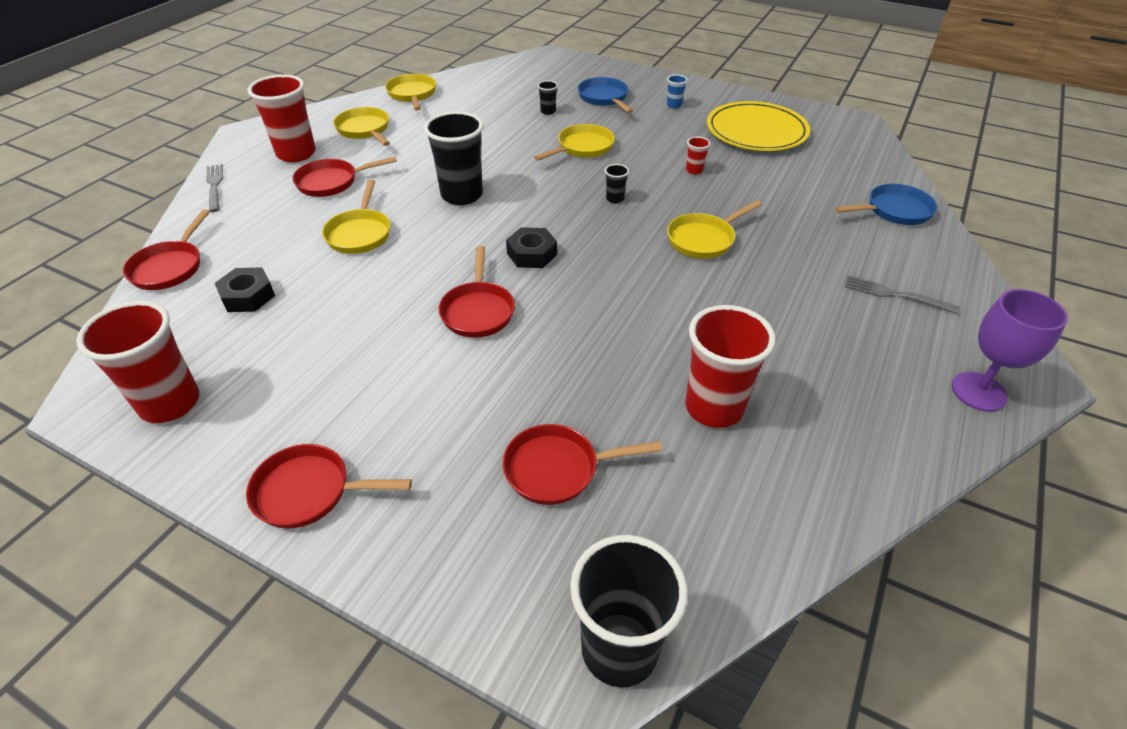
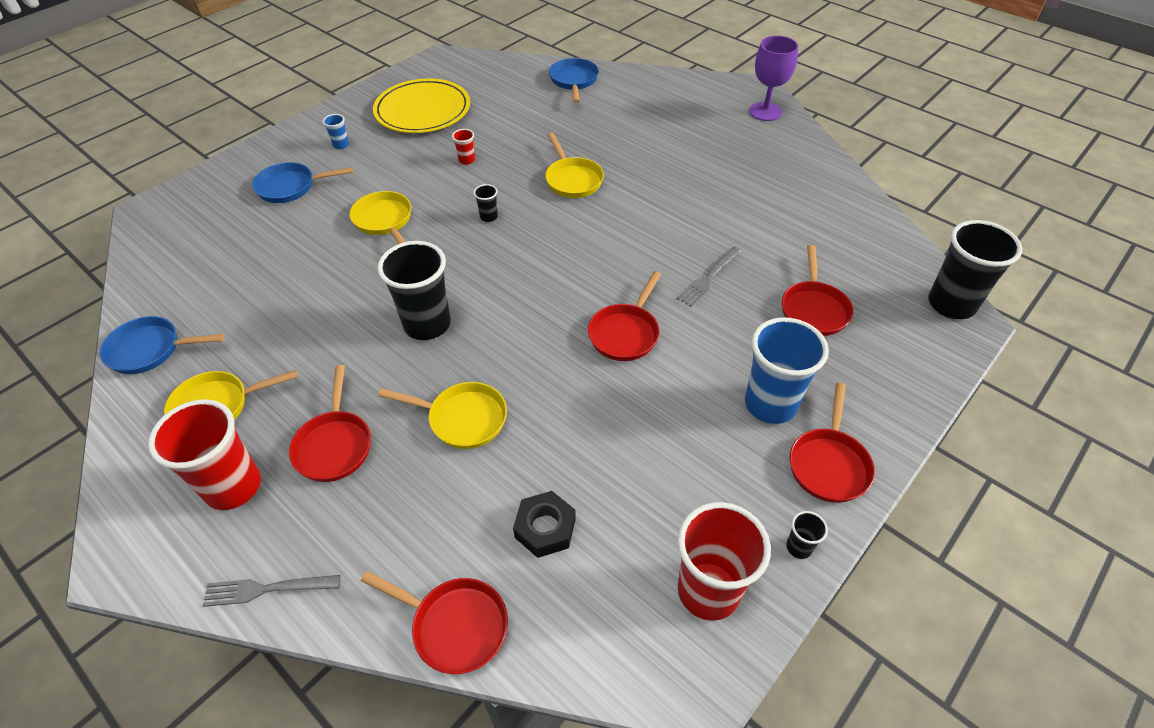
camera: 75 degrees left, 5 degrees up
yellow pan [385,74,436,111] -> blue pan [100,316,224,374]
red pan [439,246,515,338] -> red pan turned 105 degrees clockwise [588,271,661,361]
black nut [506,227,557,268] -> none
black cup [537,80,558,115] -> black cup moved to [786,511,828,559]
red cup [685,305,776,428] -> none
grey fork [845,275,960,314] -> grey fork moved to [677,247,741,307]
none -> blue cup [745,317,829,424]

